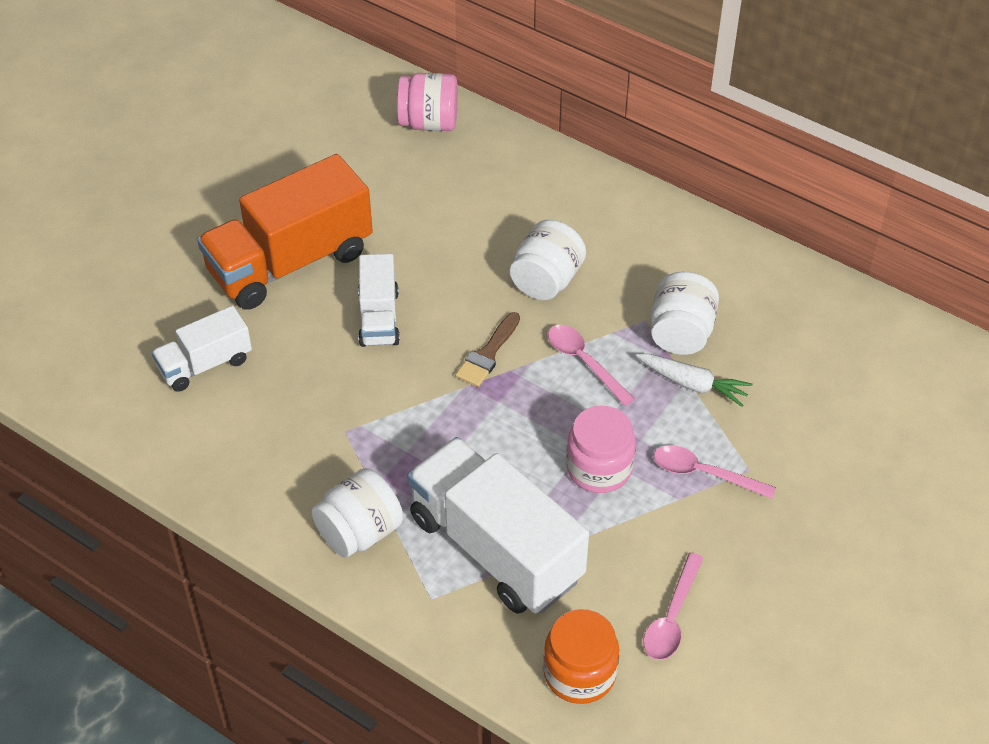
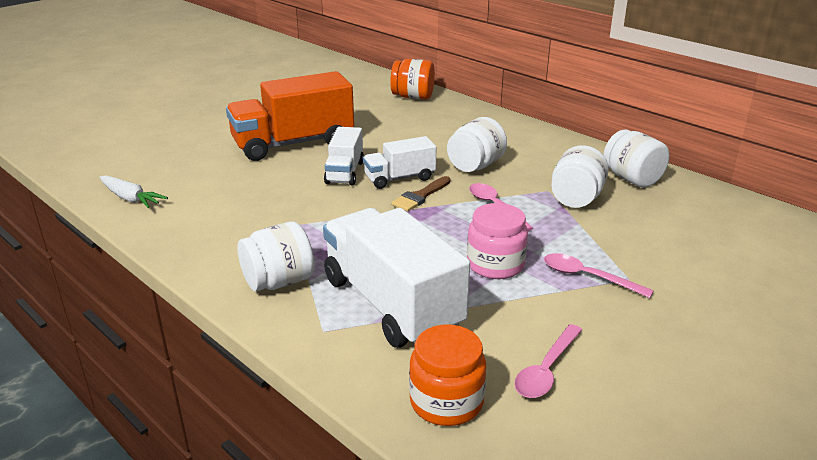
camera: 10 degrees right, 20 degrees down
white truck [152,306,252,392] -> white truck moved to [363,136,436,189]
pink jar [397,73,458,131] -> orange jar [390,59,435,100]
white carrot [636,354,753,407] -> white carrot moved to [99,175,168,208]
none -> white jar [603,129,669,188]

